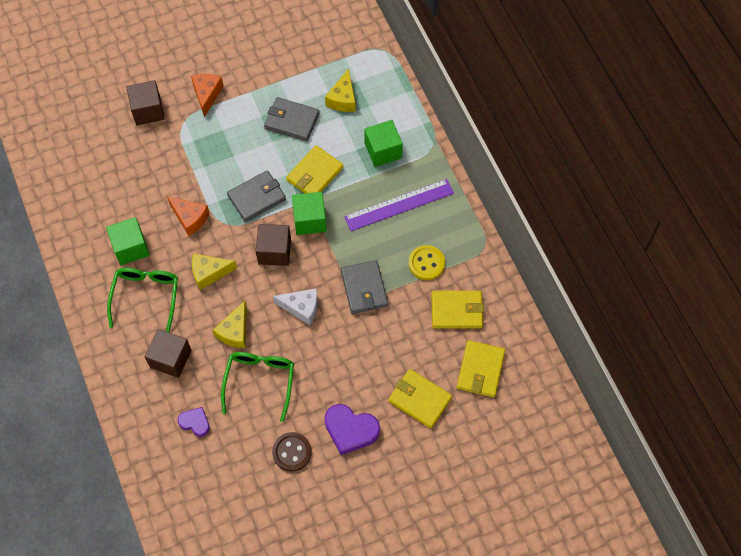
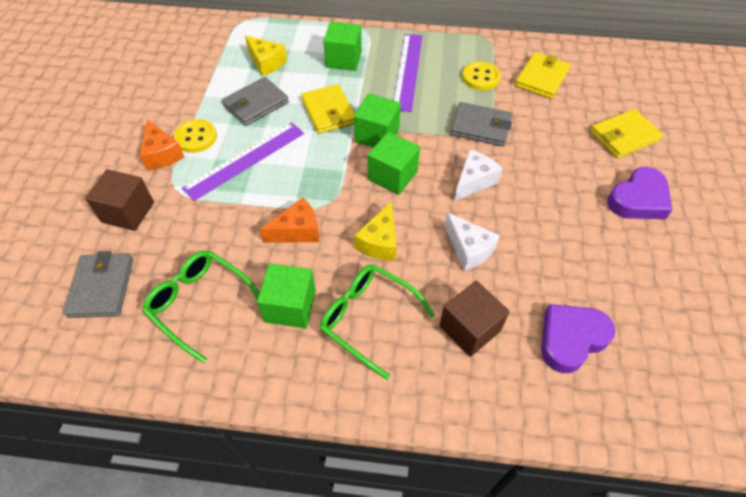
camera: 60 degrees left, 10 degrees down
purple heart [178,407,210,437] -> purple heart [541,304,616,373], size x1.71
orange cheese [191,74,224,117] -> orange cheese turned 150 degrees counterclockwise [140,119,184,170]
yellow cheese [213,301,247,348] -> white cheese [445,213,500,271]
green glasses [221,352,294,422] -> green glasses moved to [142,250,259,363]
grey wallet [227,170,286,222] -> grey wallet moved to [63,251,133,318]
brown cube [256,224,291,266] -> green cube [368,132,420,195]
brown button [272,432,312,472] -> none
yellow wallet [457,340,505,397] -> none
none -> yellow button [174,119,217,153]
none -> purple ruler [182,122,304,201]

